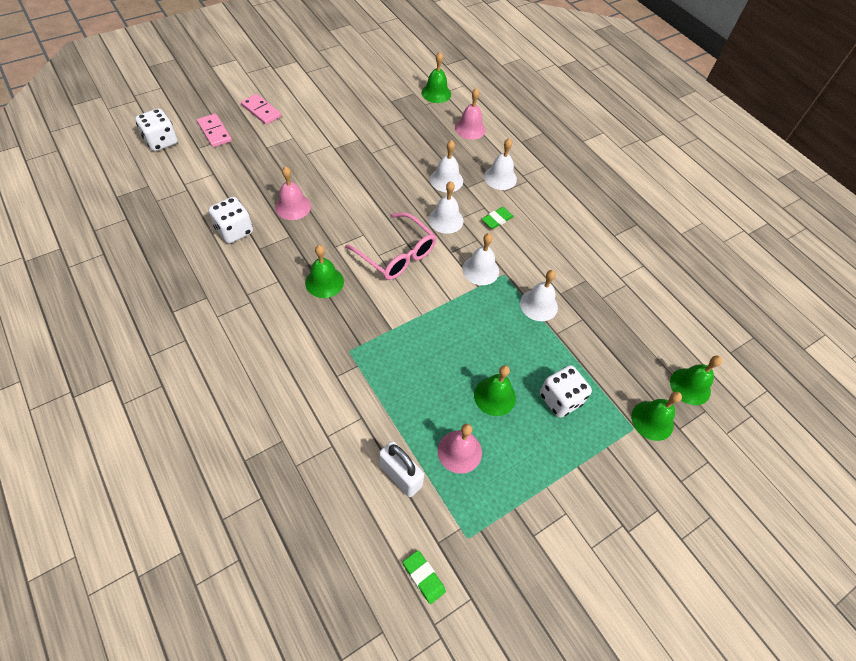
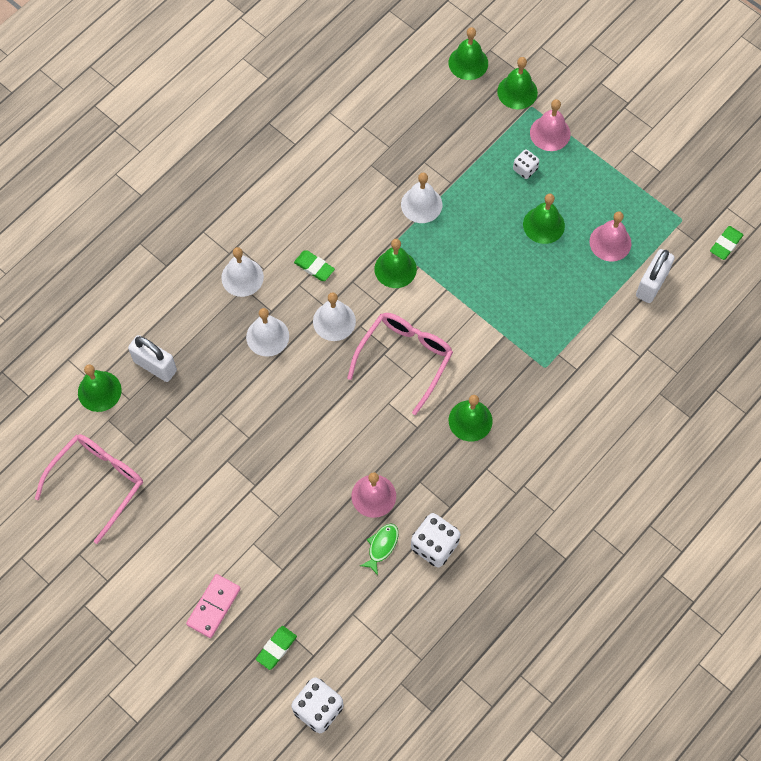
camera: 100 degrees left, 10 degrees up
pink domino [197,113,232,147] -> green eraser [256,626,297,670]
pink bell [455,88,486,140] -> pink bell moved to [530,99,571,151]
white bell [462,233,499,285] -> green bell [374,239,417,288]
white dice [540,365,592,418] -> white dice [513,149,539,179], size x0.57
none -> pink glasses [35,434,143,544]
none -> white padlock [128,335,177,382]
none -> green fish [360,523,398,575]

